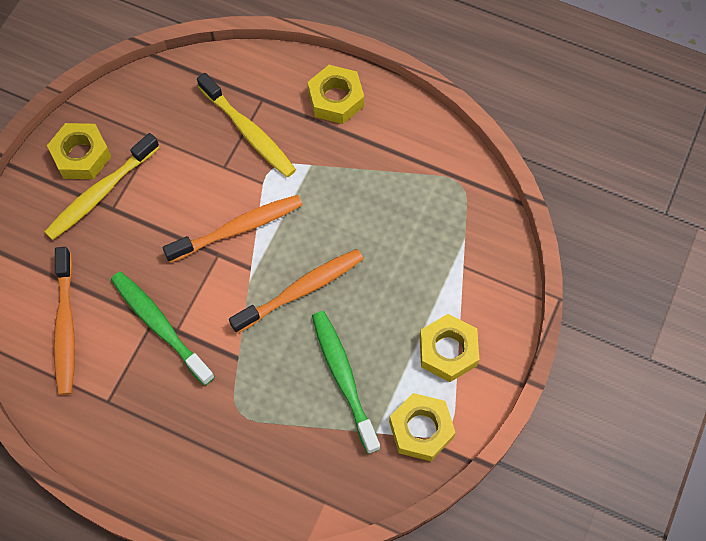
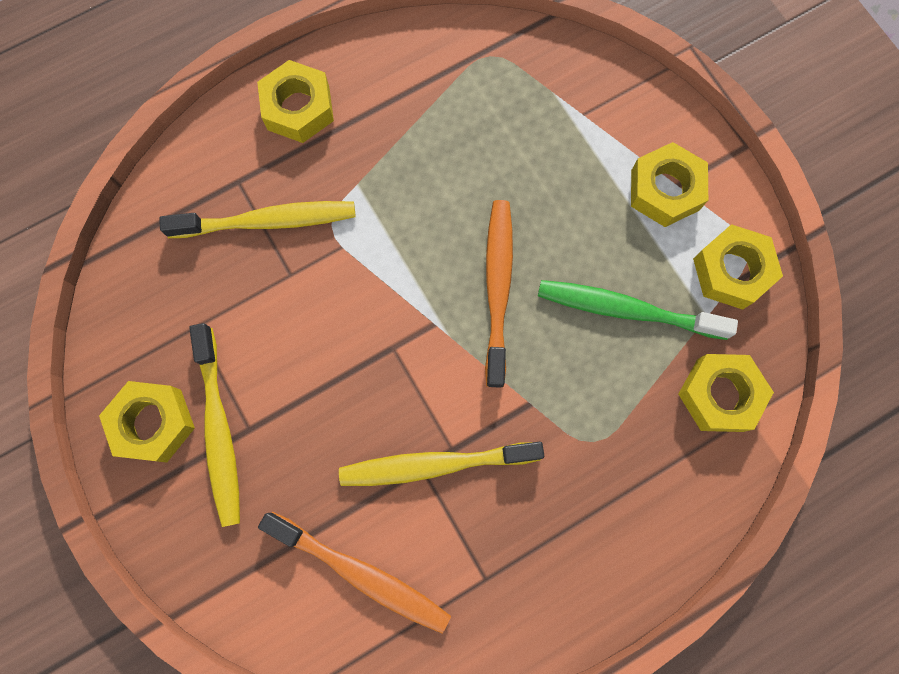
camera: 55 degrees left, 10 degrees up
green toothbrush [111,272,215,386] -> yellow toothbrush [339,442,544,486]
orange toothbrush [163,195,303,263] -> none
none -> yellow nut [678,354,774,432]

